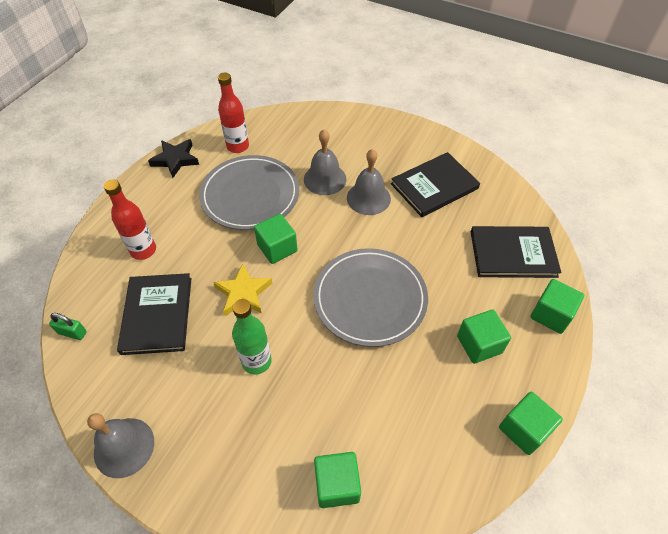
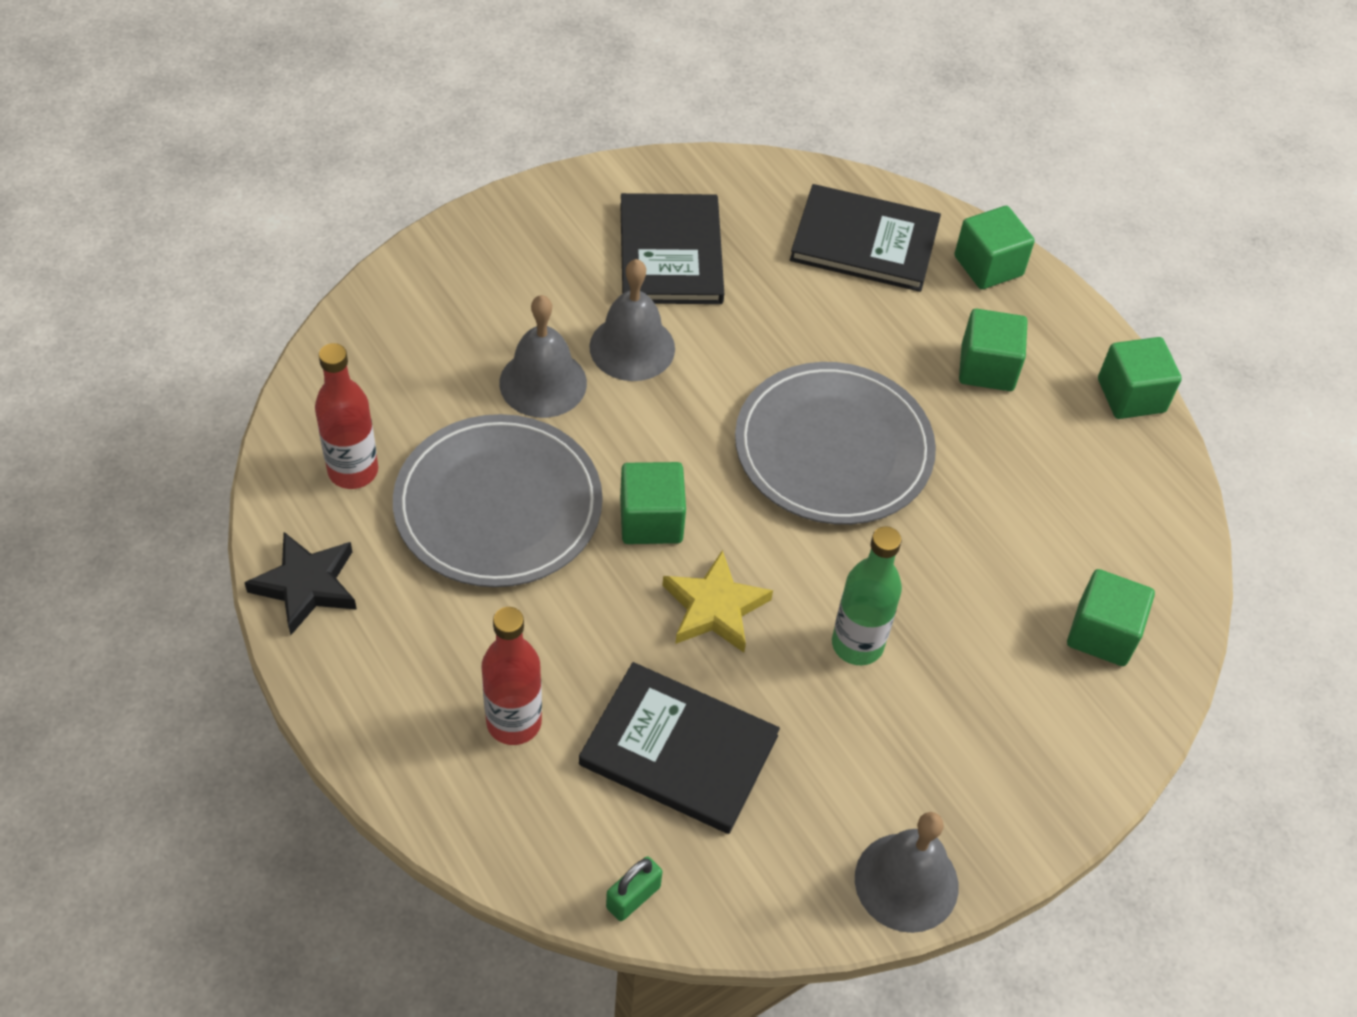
camera: 65 degrees left, 0 degrees up
black book [471,226,561,278] -> black book turned 75 degrees clockwise [790,184,941,292]

